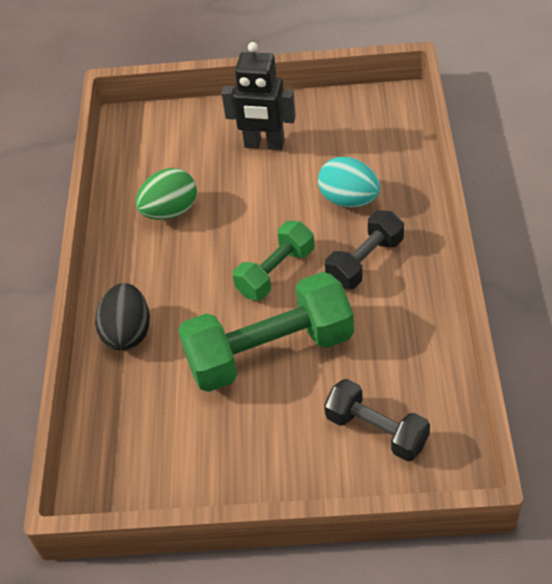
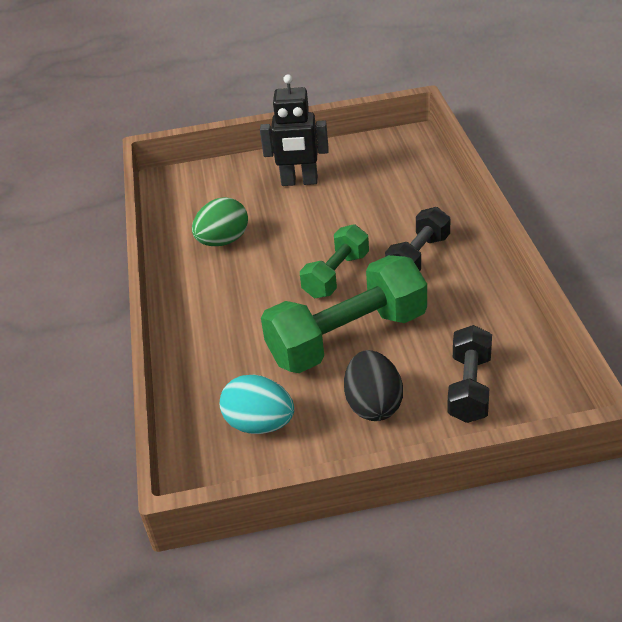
camera: 10 degrees left, 10 degrees down
black egg [95,283,150,350] -> black egg moved to [344,350,403,421]
turquoise egg [318,157,380,207] -> turquoise egg moved to [219,375,294,434]
black dumbbell [324,379,430,461] -> black dumbbell turned 75 degrees clockwise [447,325,492,423]

